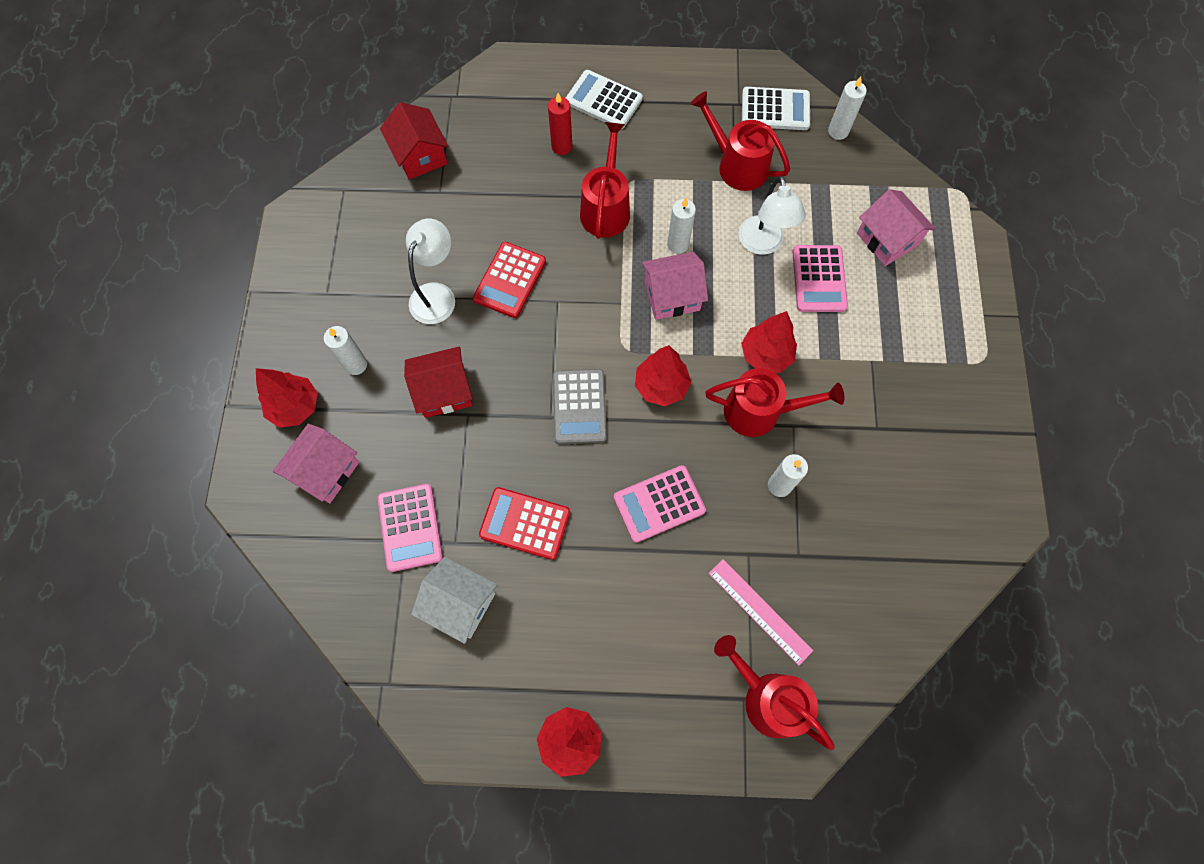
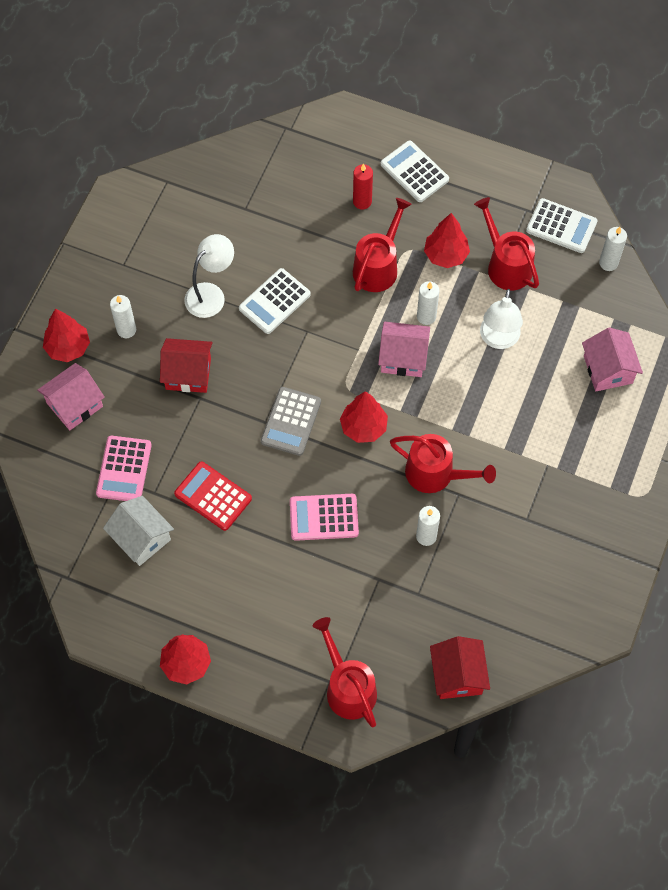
camera: 20 degrees right, 5 degrees down
red house [380,102,448,180] -> red house moved to [430,636,490,699]
red calculator [473,242,546,318] -> white calculator [239,268,311,334]
pink ruler [709,559,813,666] -> none
red tree [741,311,797,373] -> red tree moved to [424,213,470,268]
pink calculator [792,245,848,312] -> none

